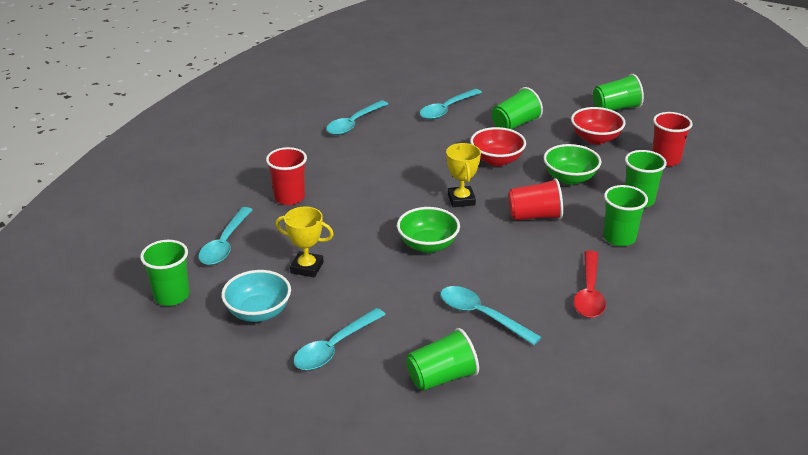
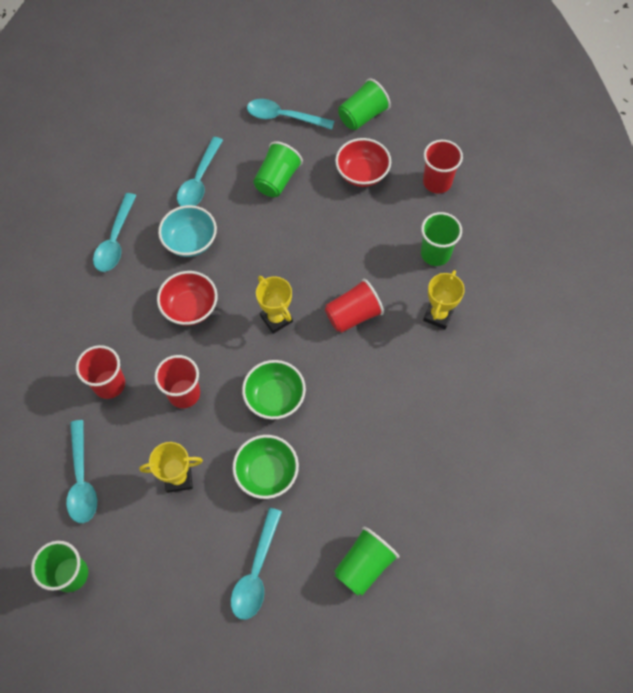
camera: 25 degrees left, 30 degrees up
turquoise bowl [221,270,291,322] -> turquoise bowl moved to [158,205,217,257]
turquoise spoon [440,286,541,345] -> turquoise spoon moved to [247,99,334,130]
red bowl [470,127,526,166] -> red bowl moved to [157,271,218,326]
green bowl [544,144,601,185] -> green bowl moved to [233,435,299,499]
red spoon [574,250,606,318] -> none
green cup [603,185,648,246] -> yellow trophy [423,270,465,329]
none -> red cup [155,355,200,408]

